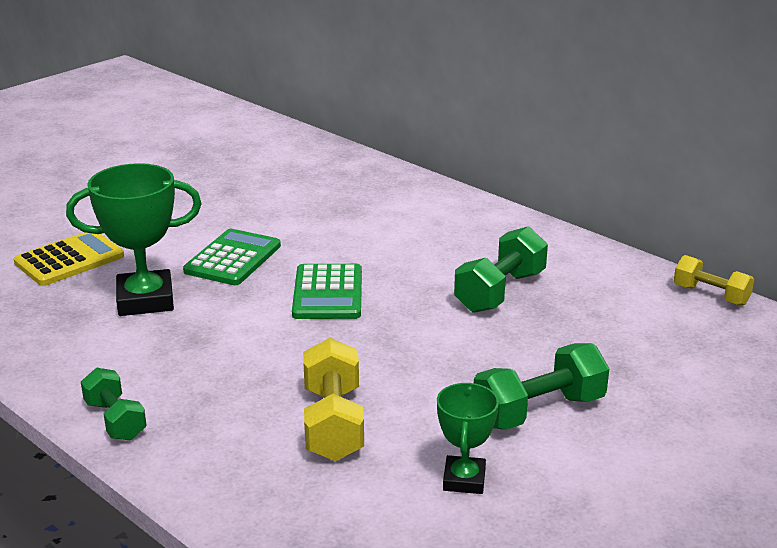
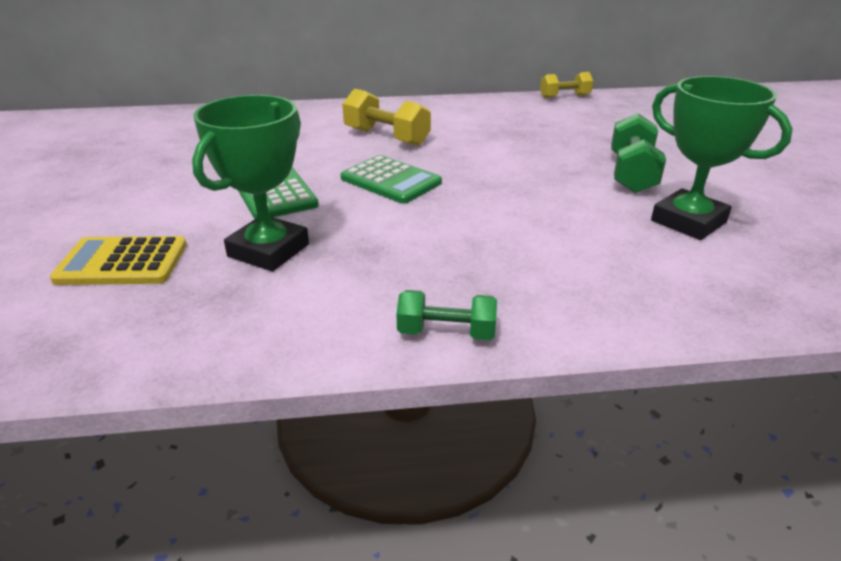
camera: 50 degrees left, 5 degrees up
yellow calculator [14,232,124,286] -> yellow calculator turned 90 degrees counterclockwise [50,236,187,285]
yellow dumbbell [303,338,364,461] -> yellow dumbbell moved to [342,89,431,146]
green trophy [437,383,499,494] -> green trophy [651,76,793,240], size x1.71
green dumbbell [454,226,548,313] -> none

